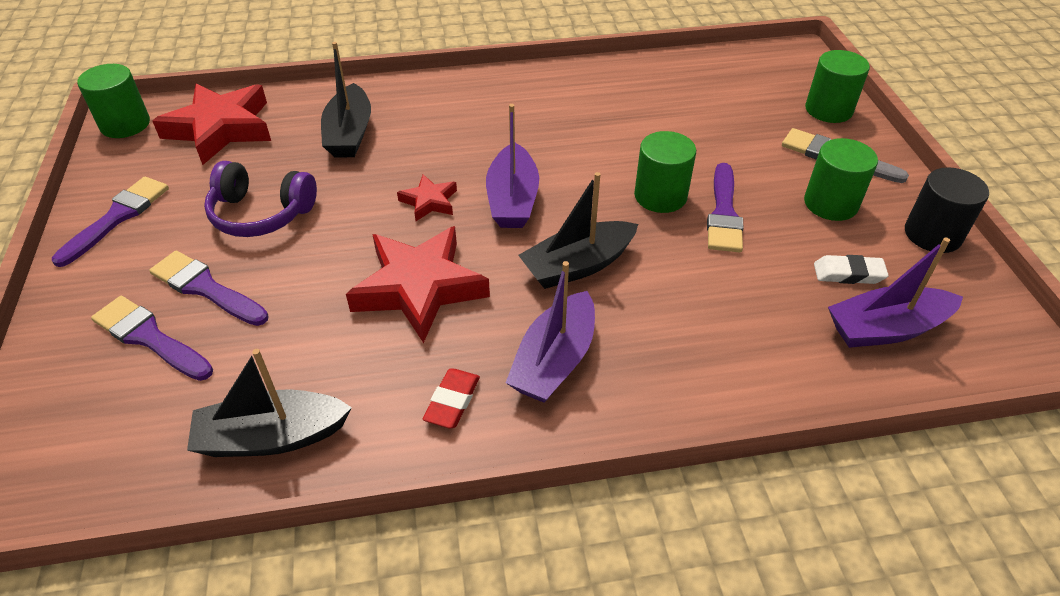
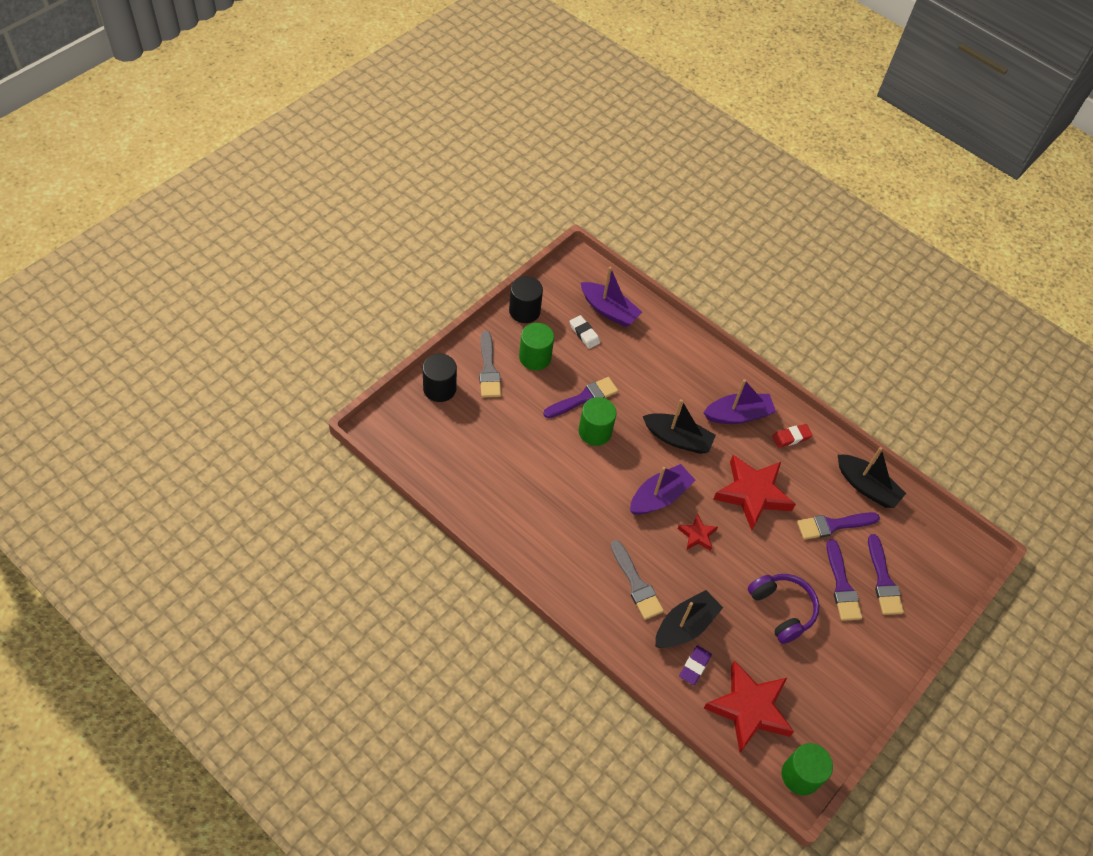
camera: 135 degrees left, 10 degrees up
purple brush [52,177,169,267] -> purple brush moved to [797,512,880,540]
green cylinder [805,50,870,123] -> black cylinder [423,354,457,402]
none -> grey brush [611,540,664,620]
none -> purple eraser [679,645,712,685]

